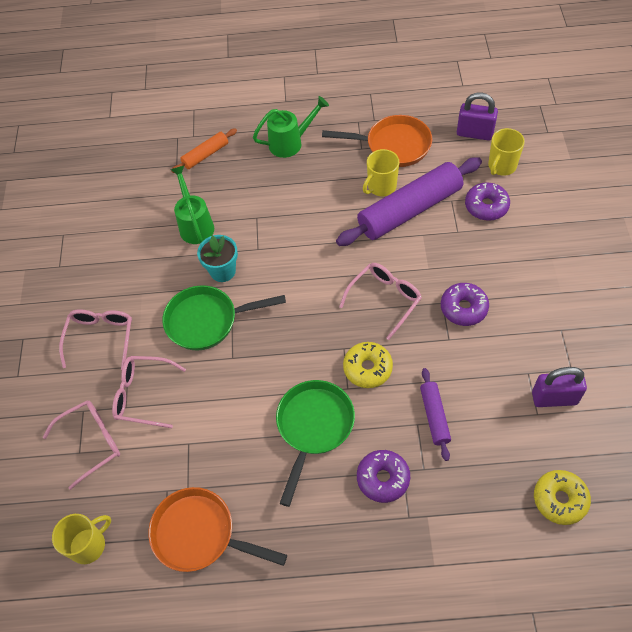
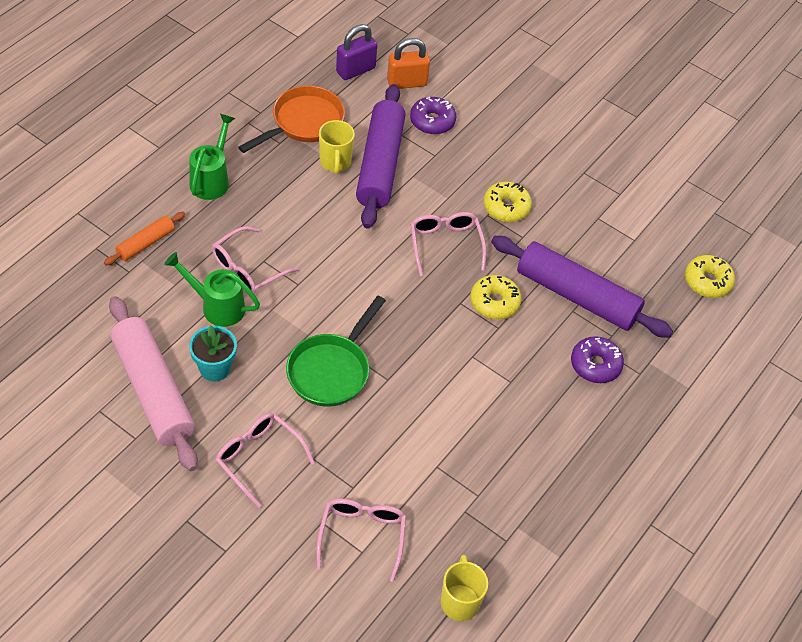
camera: 60 degrees left, 5 degrees down
pink glasses [112,356,186,428] -> pink glasses moved to [212,226,299,294]
orange pan [148,487,287,572] -> none
orange rolling pin [172,128,237,173] -> orange rolling pin turned 45 degrees clockwise [104,212,185,265]
turquoise flower pot [197,235,238,282] -> turquoise flower pot moved to [189,325,237,381]
green pan [276,380,355,507] -> none
purple rolling pin [420,368,451,461] -> purple rolling pin [491,236,673,338], size x2.05
purple donut [441,283,489,326] -> yellow donut [483,181,532,222]
yellow mug [488,128,525,176] -> orange padlock [387,38,430,89]
purple padlock [532,367,587,407] -> none
none -> pink rolling pin [109,296,198,471]

